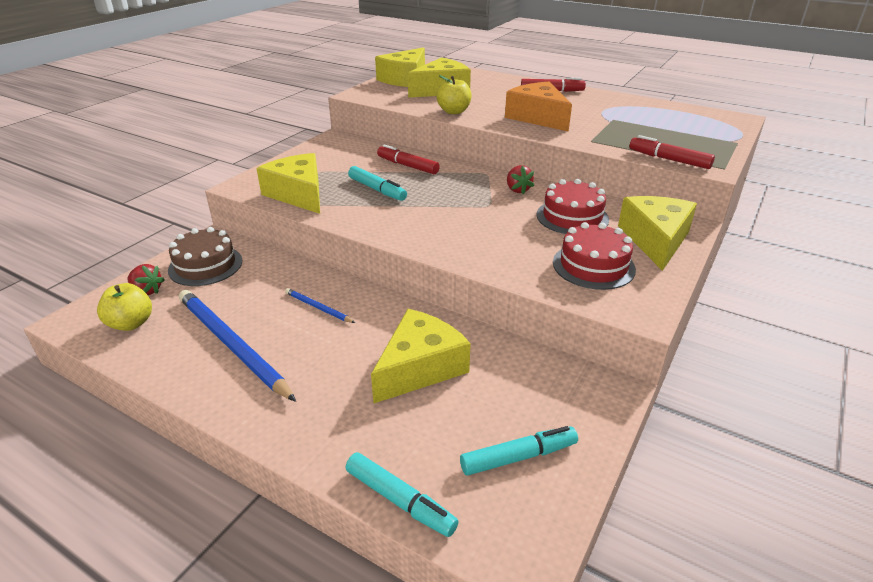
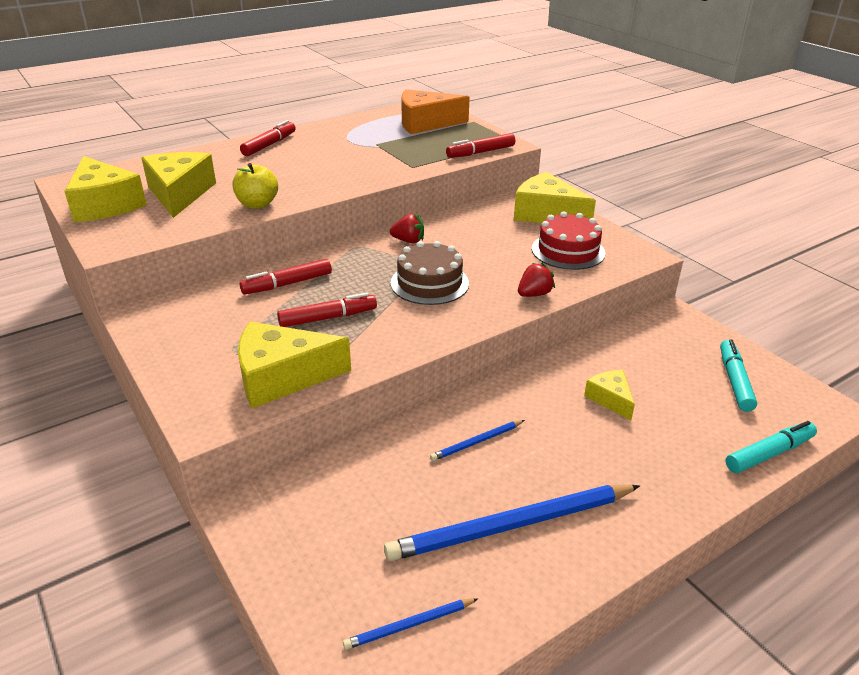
camera: 65 degrees left, 0 degrees up
yellow apple [97,283,152,331] -> blue pencil [343,598,478,650]
red strawberry [127,264,165,295] -> red strawberry moved to [518,263,555,297]
brown cake [168,227,242,286] -> brown cake moved to [391,241,469,305]
turquoise marker [348,166,407,201] -> red marker [277,292,377,327]
yellow cheese [371,309,471,403] -> yellow cheese [584,370,635,420], size x0.54
orange cheese [505,82,572,132] -> orange cheese moved to [401,89,470,134]
red cake [537,179,609,234] -> none

